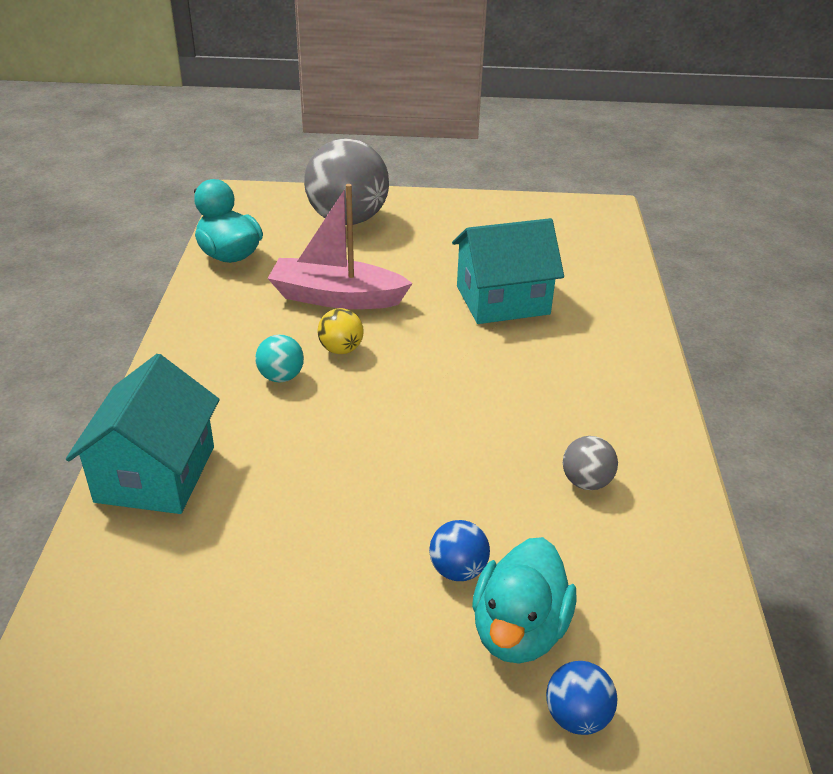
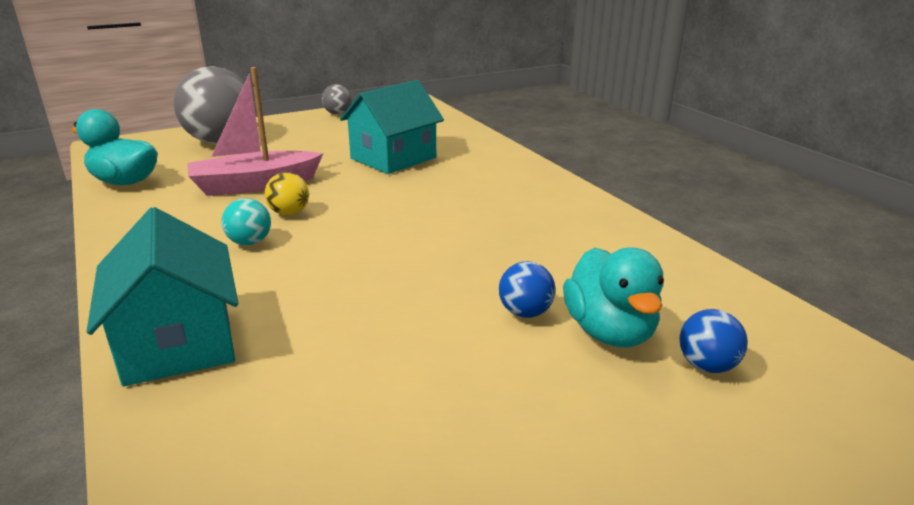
camera: 30 degrees left, 10 degrees down
grey ball [563,436,618,490] -> grey ball moved to [322,84,352,115]

